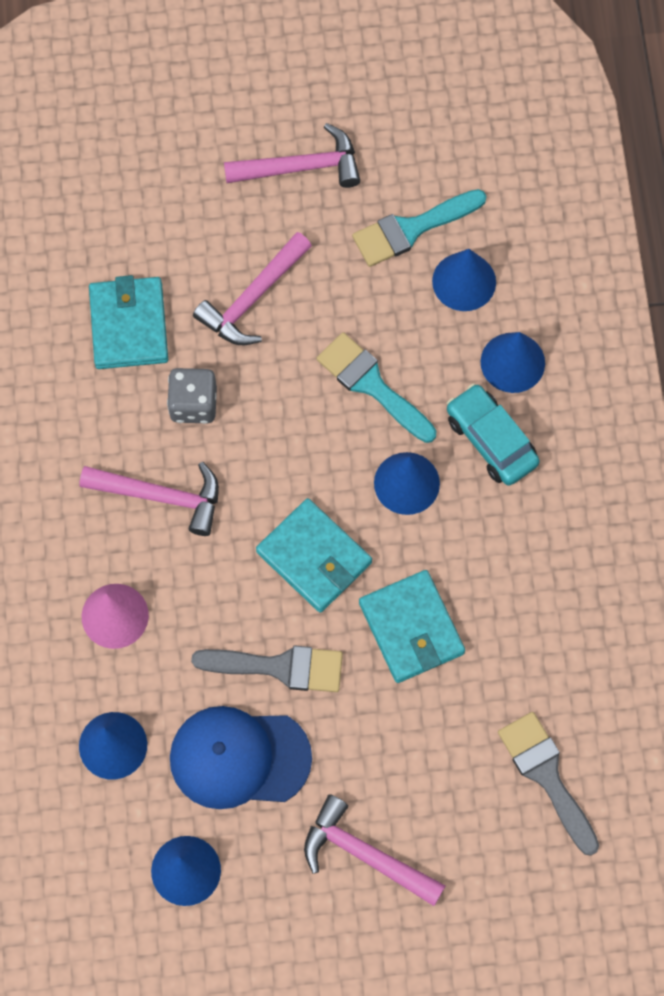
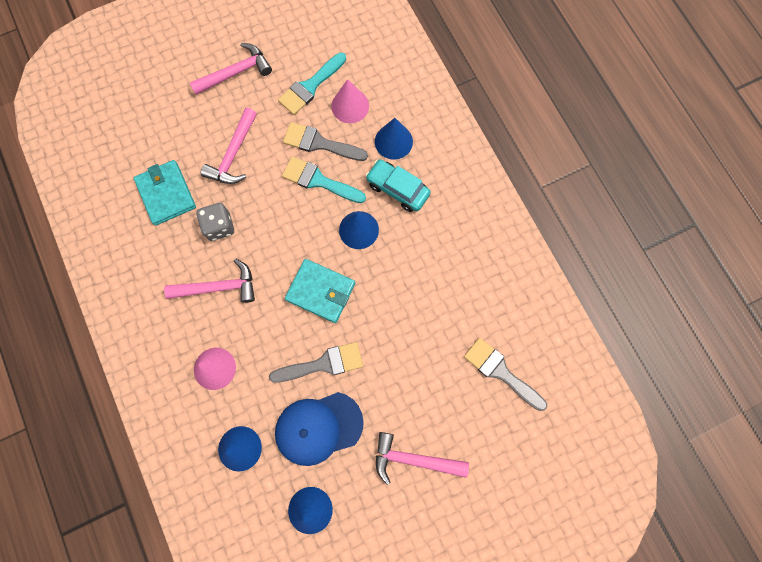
camera: 20 degrees left, 5 degrees up
turquoise wallet [359,570,465,683] -> none
blue cone [432,249,496,311] -> pink cone [331,79,369,123]
none -> grey brush [283,122,368,161]

